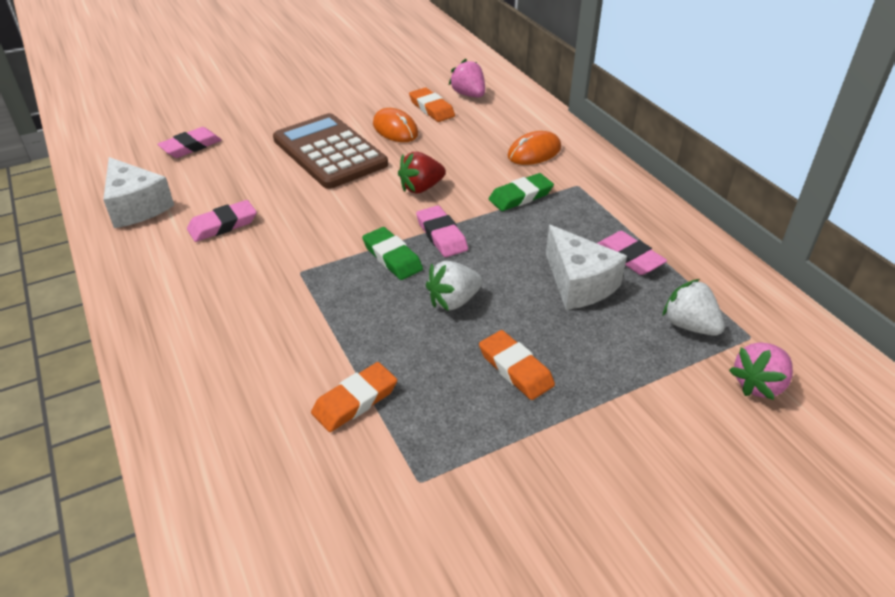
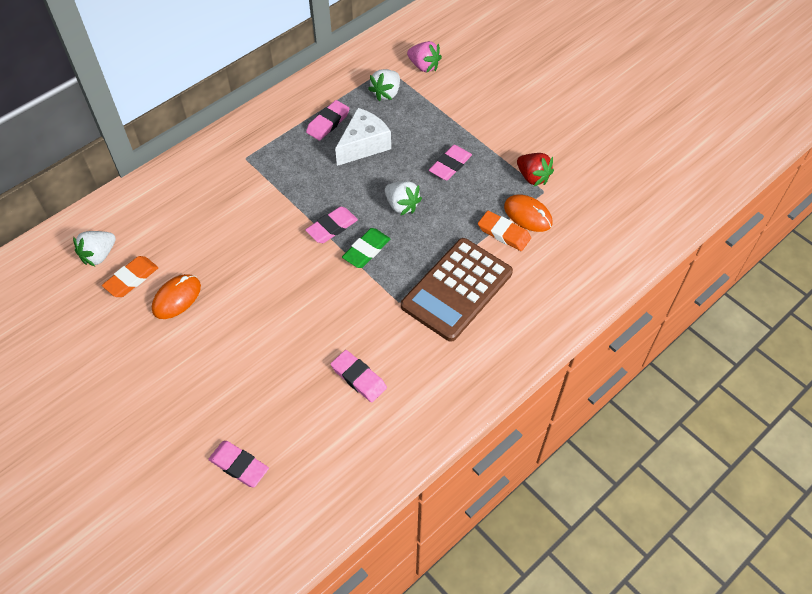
camera: 105 degrees left, 15 degrees up
white cheese [103,157,174,228] -> none
brown calculator [273,113,388,189] -> brown calculator moved to [401,238,513,342]
red strawberry [398,152,446,193] -> red strawberry moved to [517,153,554,186]
pink strawberry [449,59,485,98] -> white strawberry [73,231,116,267]
orange eraser [479,330,555,400] -> pink eraser [429,145,472,181]
green eraser [489,173,554,211] -> none
orange mouse [508,131,561,165] -> orange mouse moved to [504,194,552,232]

